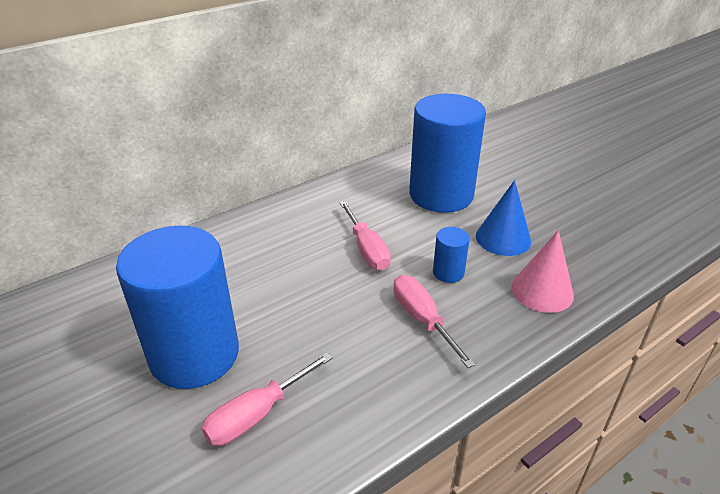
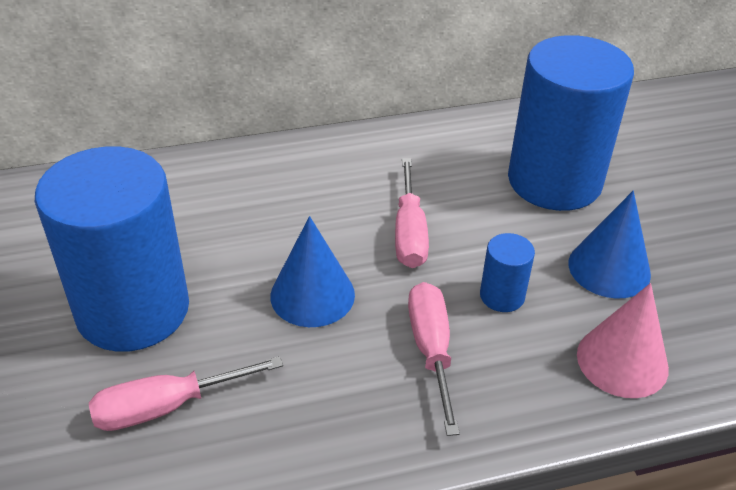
camera: 20 degrees right, 5 degrees up
none -> blue cone [270,216,355,327]

